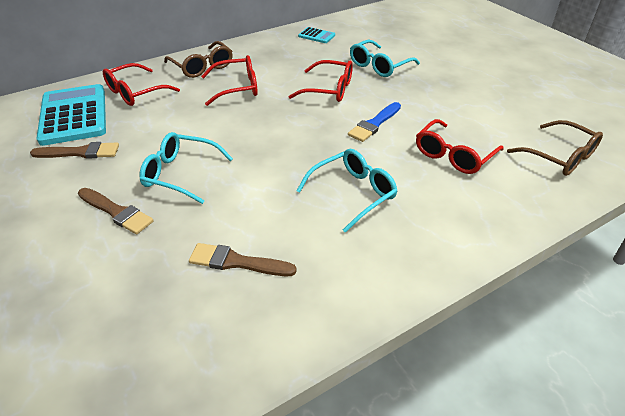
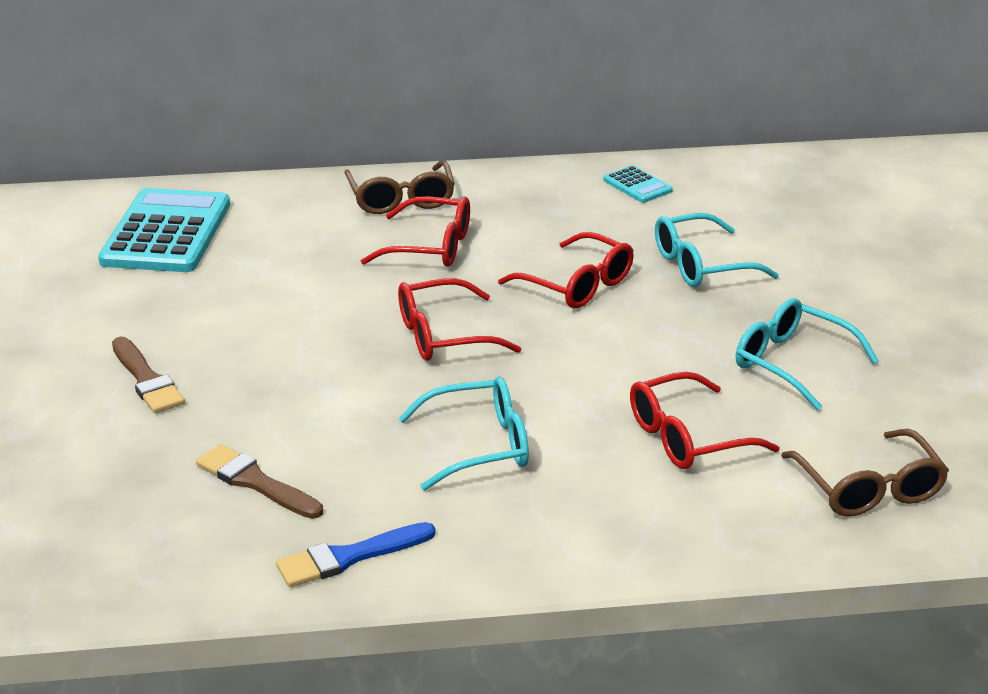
camera: 25 degrees right, 10 degrees down
brown brush [30,142,119,159] -> none
red glasses [103,63,180,106] -> red glasses moved to [398,278,521,361]
turquoise glasses [139,132,233,204] -> turquoise glasses moved to [736,298,879,411]
blue brush [348,102,401,142] -> blue brush moved to [276,522,436,587]

